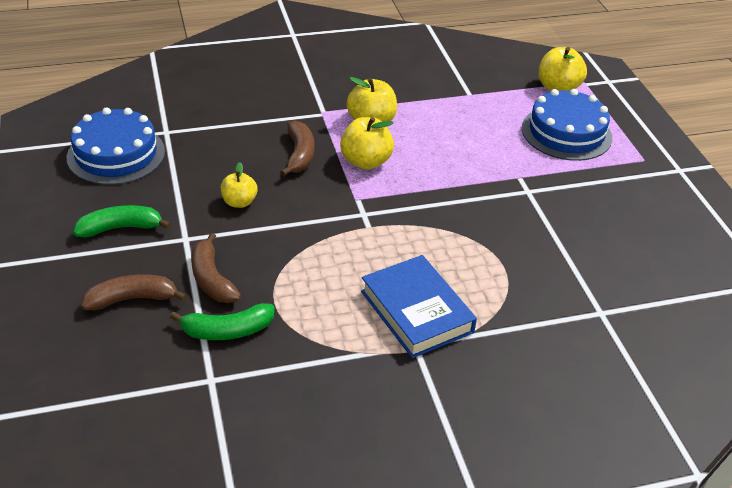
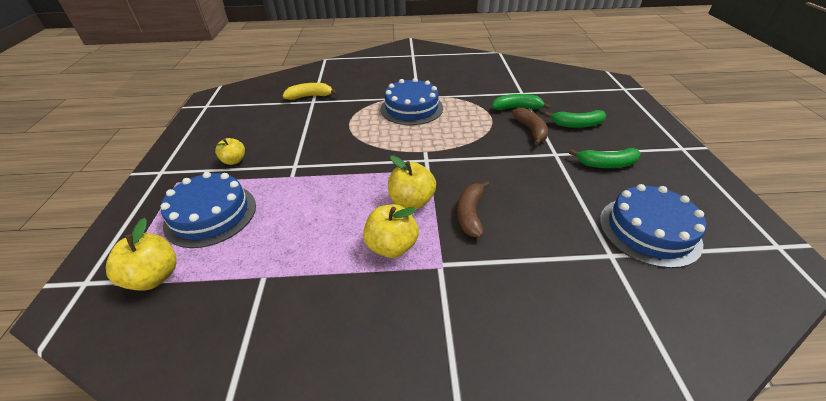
camera: 165 degrees left, 0 degrees up
brown banana [81,274,187,310] -> green banana [544,110,607,128]
yellow apple [221,162,258,208] -> yellow apple moved to [215,138,245,165]
blue book [361,255,477,358] -> blue cake [380,78,443,125]
none -> yellow banana [283,83,338,100]

